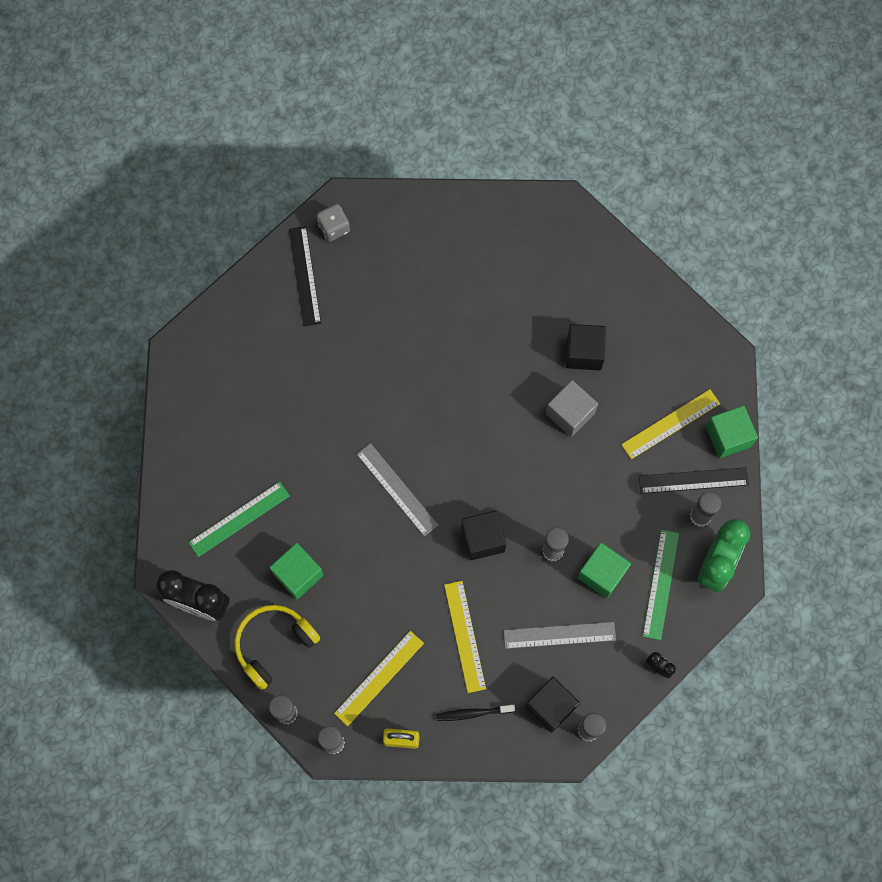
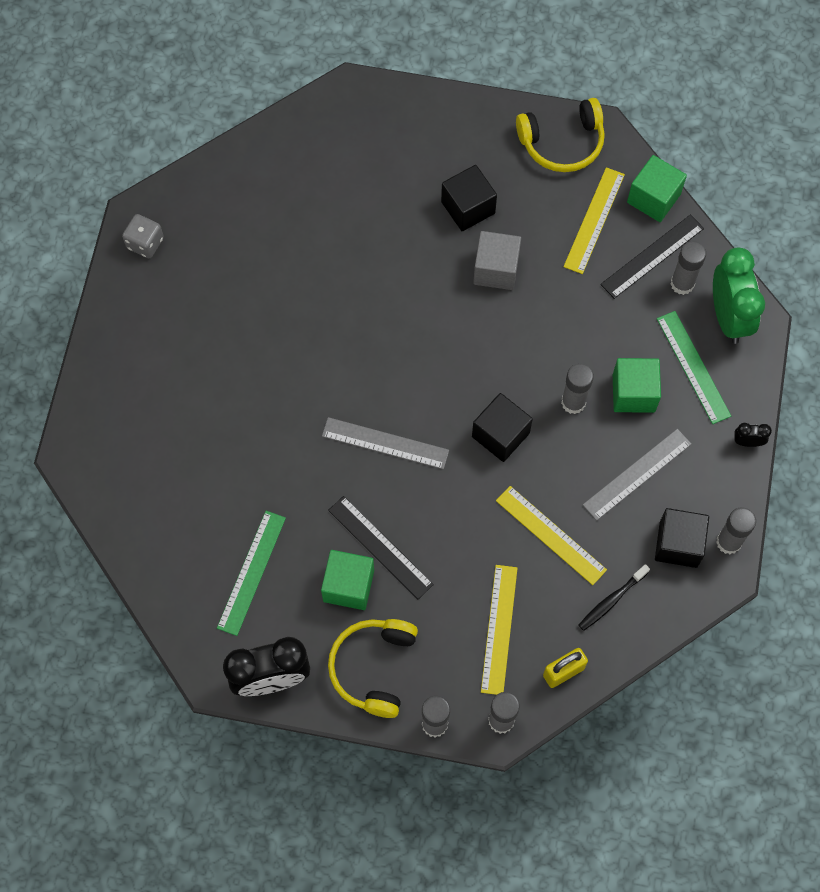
camera: 35 degrees left, 5 degrees down
black ruler [289,226,321,326] -> black ruler moved to [328,496,434,599]
none -> yellow headphones [516,98,605,172]

